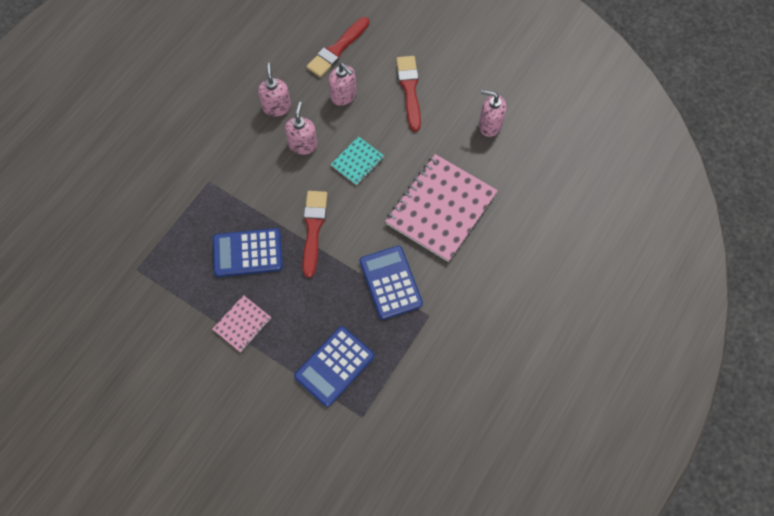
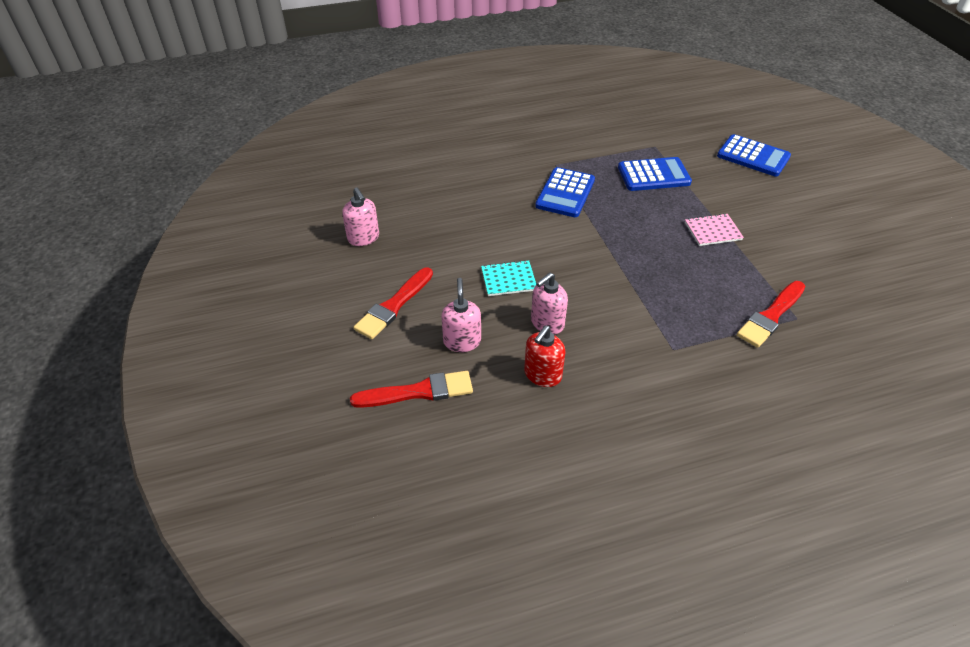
camera: 140 degrees left, 20 degrees down
blue calculator [213,228,283,277] -> blue calculator moved to [717,134,791,177]
pink soap dispenser [258,63,291,116] -> red soap dispenser [524,325,566,387]
red brush [302,191,327,278] -> red brush moved to [737,281,805,348]
pink notebook [385,154,498,262] -> none

